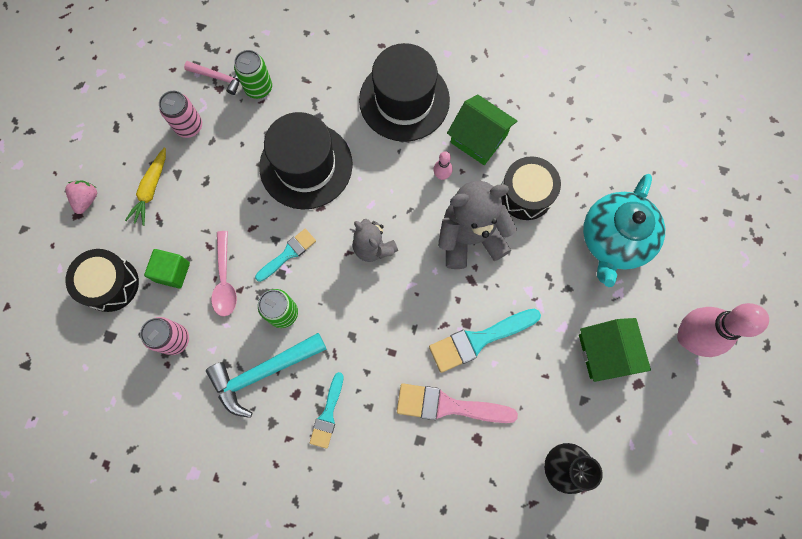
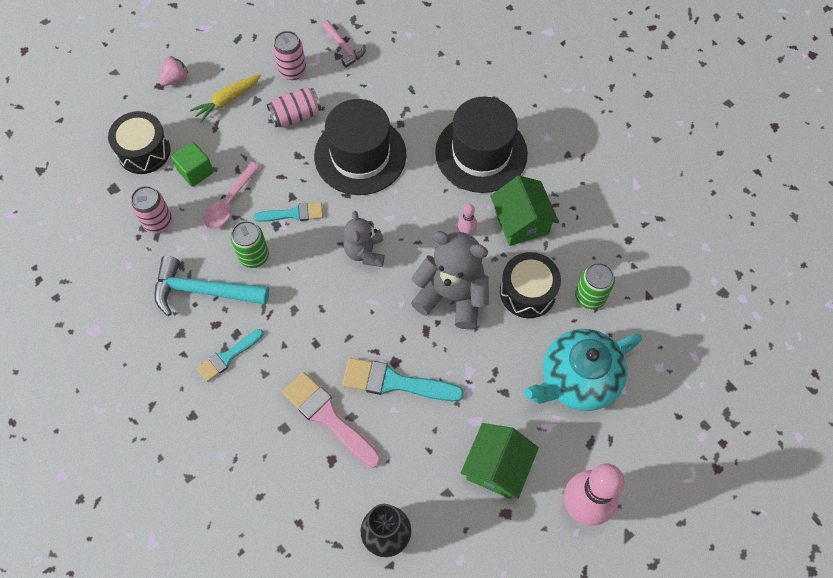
camera: 35 degrees right, 10 degrees down
green can [234,50,272,99] -> green can moved to [575,263,615,309]
none -> pink can [267,87,321,128]

